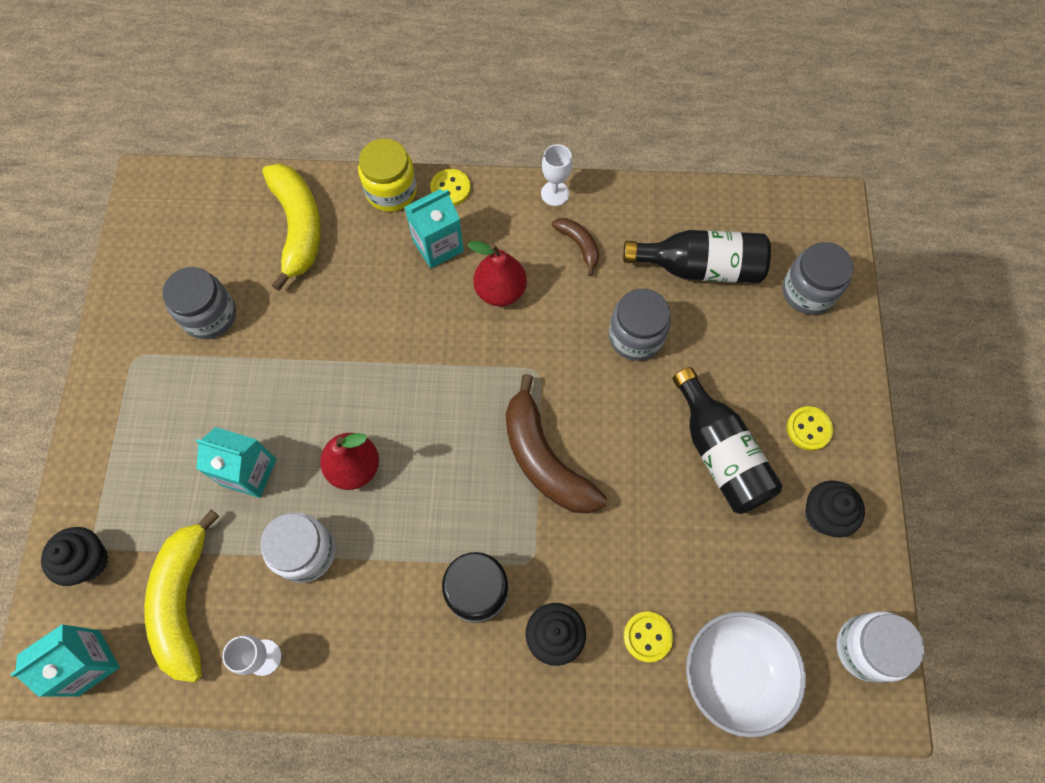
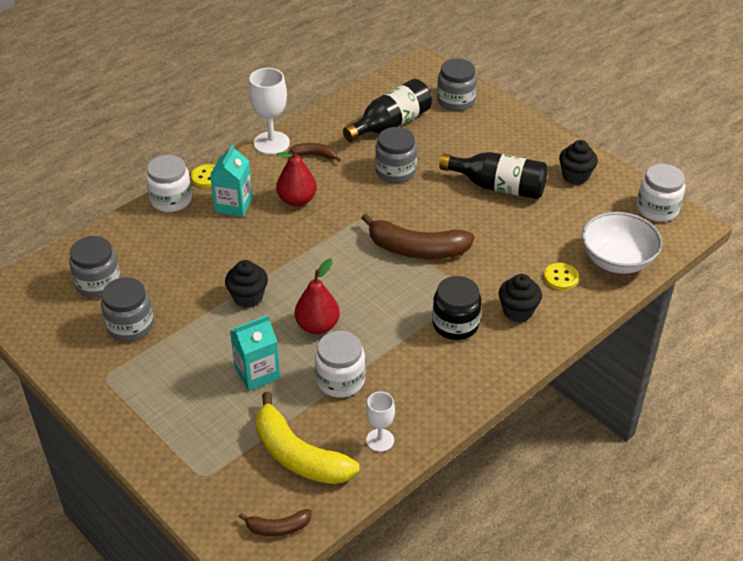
camera: 45 degrees left, 25 degrees down
turquoise carton [11,624,120,697] -> brown banana [239,509,312,536]
black cupcake [41,527,108,586] -> black cupcake moved to [225,260,268,308]
yellow banana [262,163,321,291] -> none
yellow jar [358,139,417,212] -> white jar [146,155,192,212]
white goblet [541,144,572,206] -> white goblet [249,68,290,155], size x1.67
yellow button [787,406,833,451] -> none
none -> grey jar [69,236,121,298]

